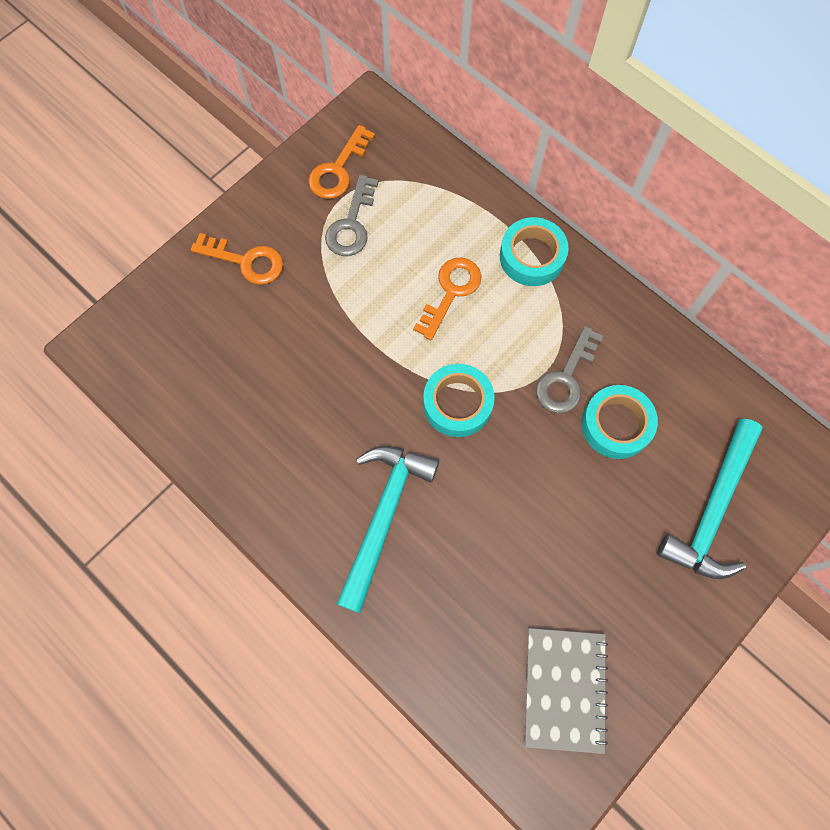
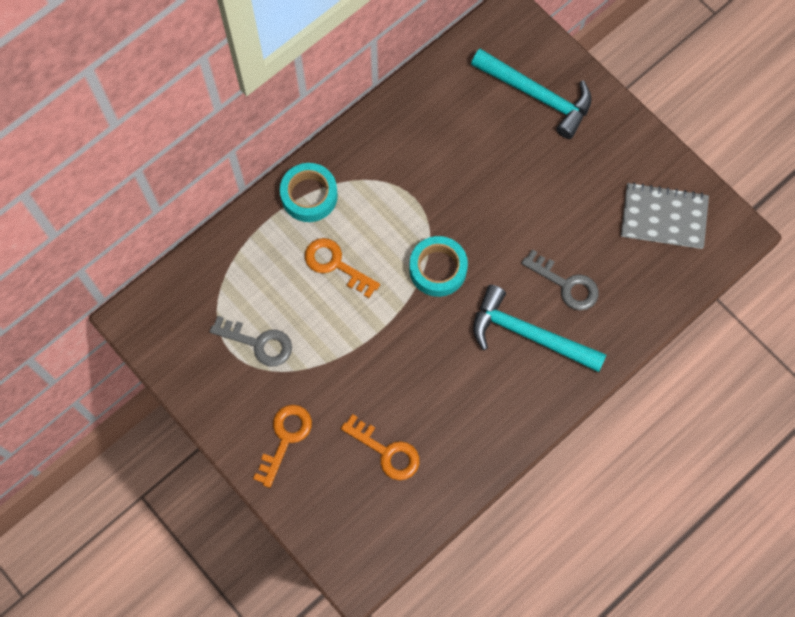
camera: 85 degrees left, 0 degrees up
orange key [308,125,375,199] -> orange key moved to [341,414,420,480]
grey key [536,326,604,413] -> grey key moved to [521,249,599,310]
turquoise tape [581,385,658,459] -> none

